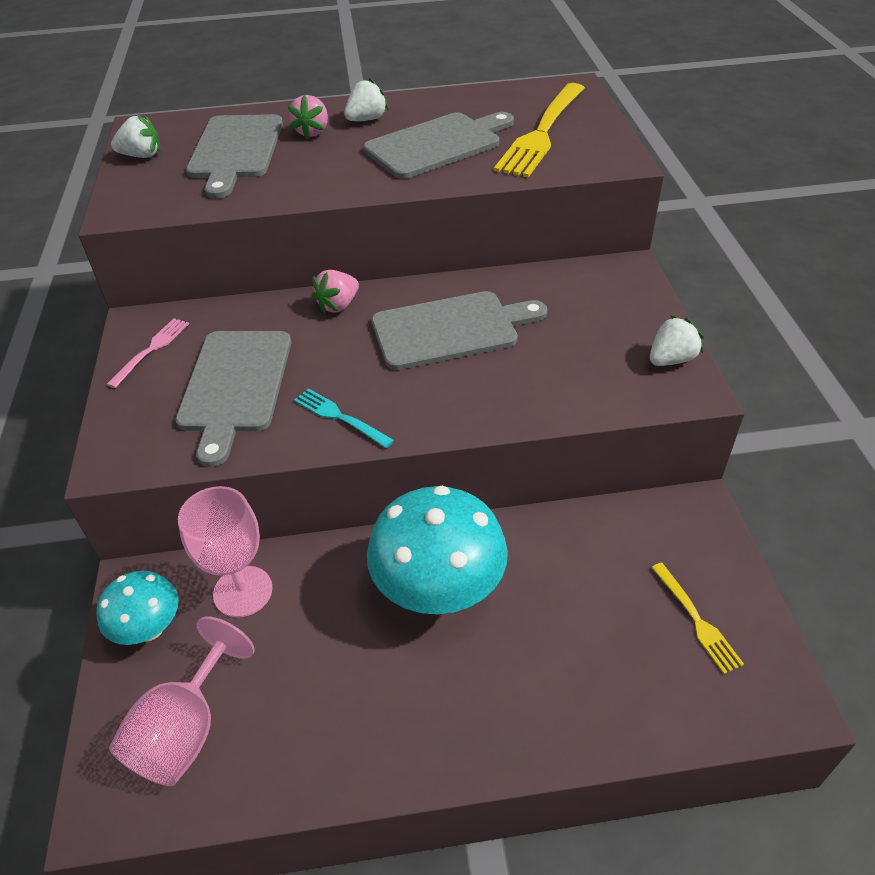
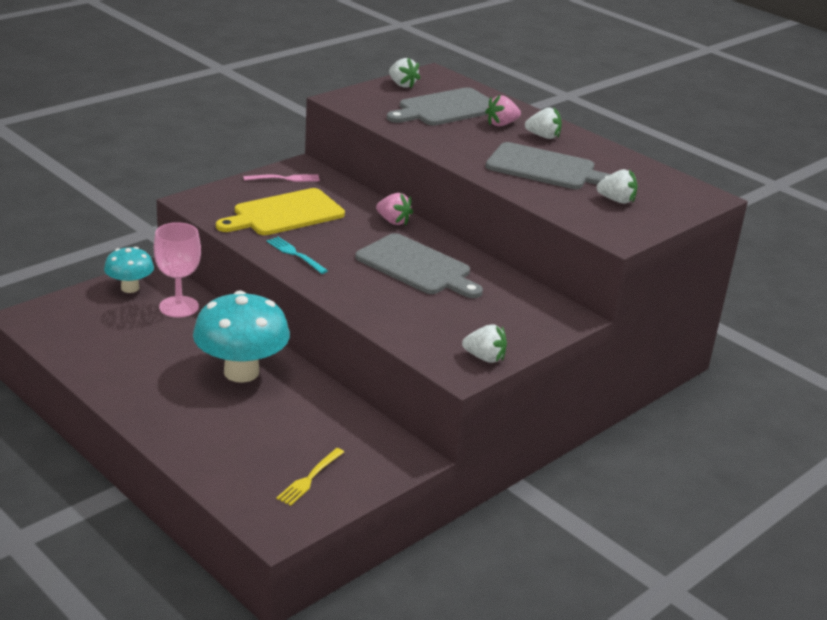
camera: 50 degrees right, 15 degrees down
pink goblet [109,616,255,786] -> none
grey cutting board [175,331,291,467] -> yellow cutting board [216,188,345,235]
turquoise fork [294,388,394,448] -> turquoise fork turned 45 degrees counterclockwise [267,237,328,274]
pink strawberry [312,270,359,314] -> pink strawberry turned 150 degrees counterclockwise [376,193,413,226]
yellow fork [494,83,585,177] -> white strawberry [597,169,638,204]

